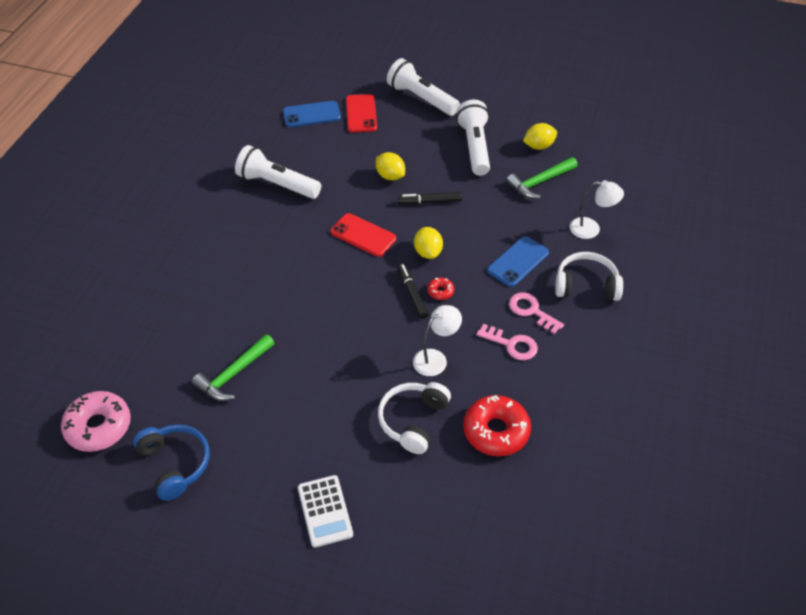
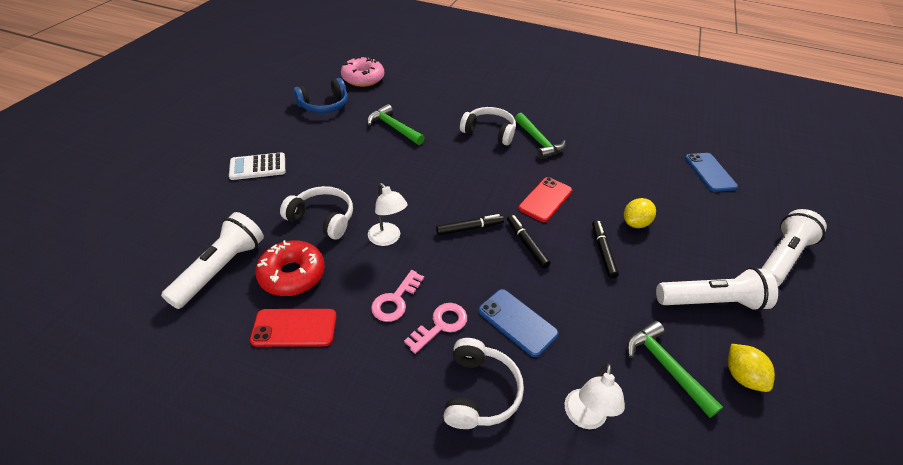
camera: 90 degrees right, 5 degrees down
white flashlight [235,145,321,199] -> white flashlight moved to [161,212,264,309]
red phone [346,94,377,133] -> red phone moved to [250,309,337,347]
yellow lemon [414,227,443,259] -> black marker [507,215,550,268]
red donut [427,278,455,300] -> none
none -> white headphones [460,107,516,145]
none -> green hammer [515,113,566,159]

